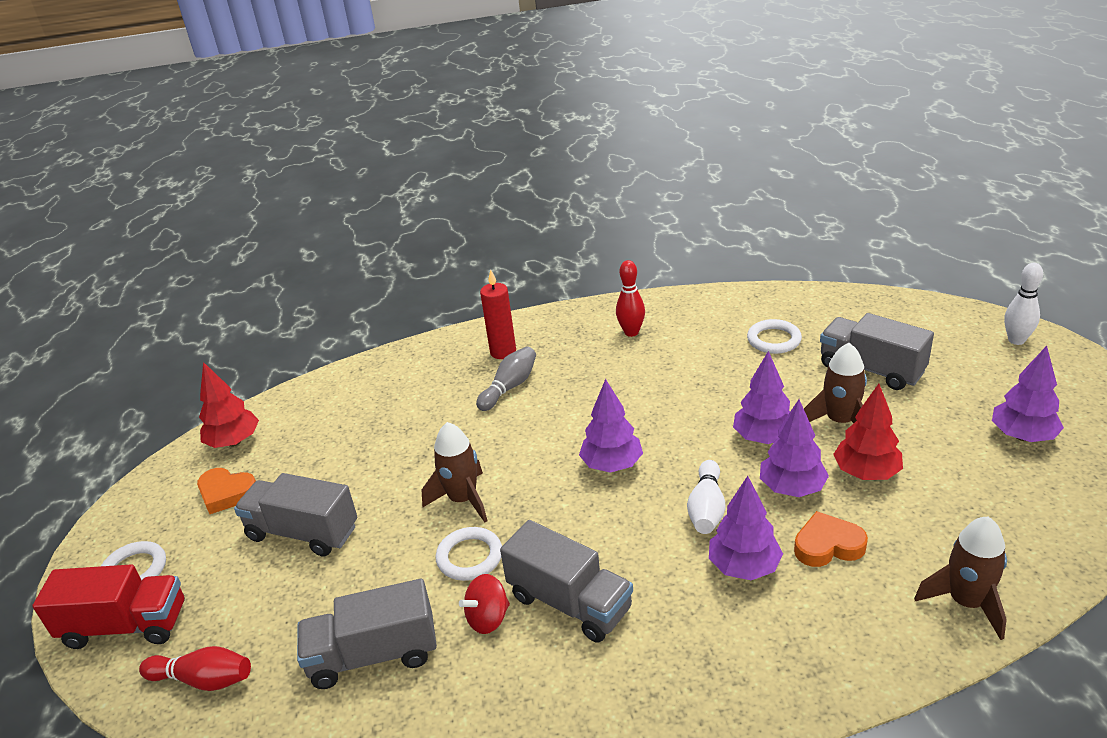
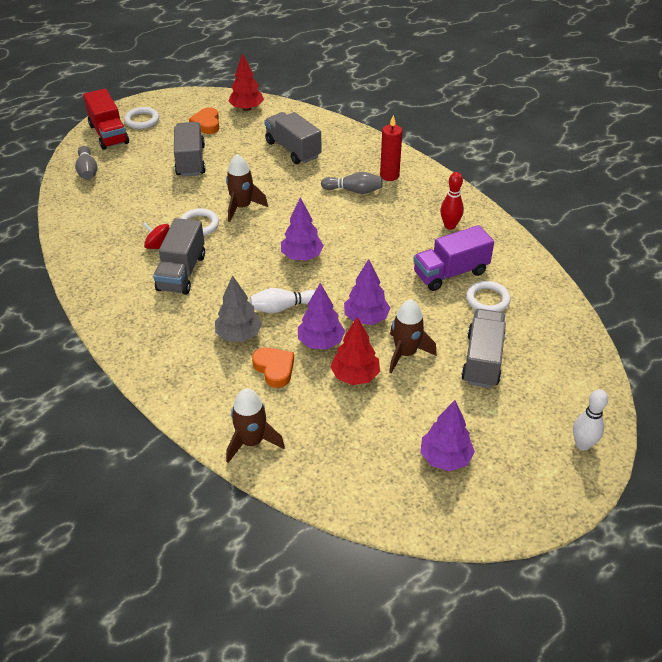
camera: 60 degrees right, 10 degrees up
red bowling pin [139,646,251,691] -> grey bowling pin [75,146,97,180]
grey truck [297,579,437,689] -> grey truck moved to [264,112,321,164]
purple tree [709,476,783,580] -> grey tree [215,275,262,342]
none -> purple truck [413,225,494,291]

